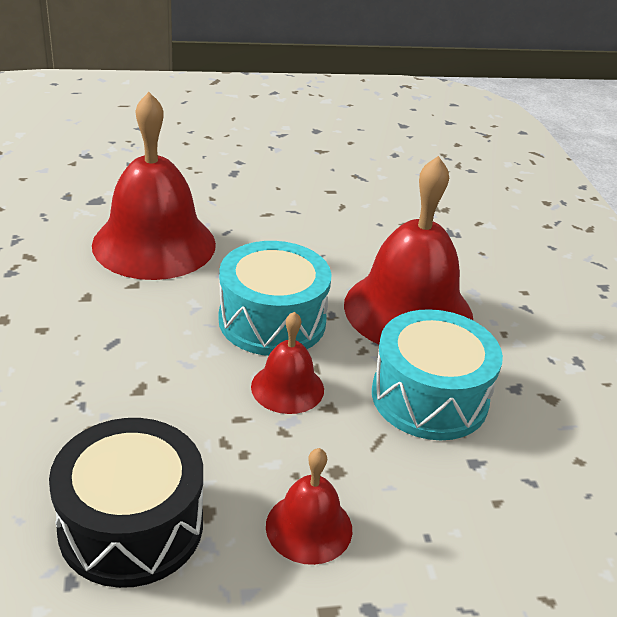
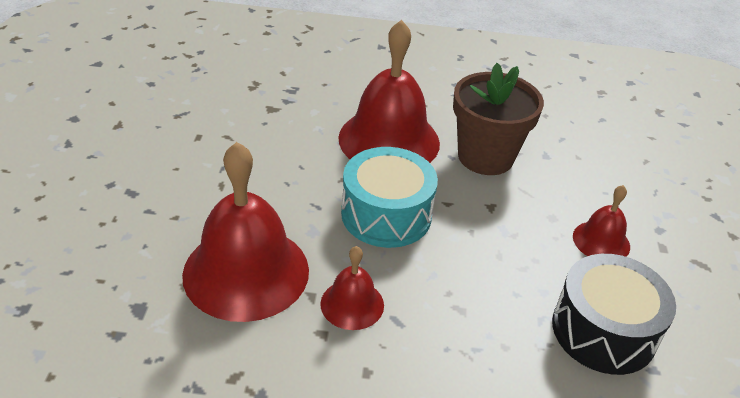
camera: 75 degrees left, 5 degrees up
red bell [251,311,324,414] -> red bell moved to [320,246,384,330]
turquoise drum [372,309,503,440] -> brown flower pot [453,63,544,175]

